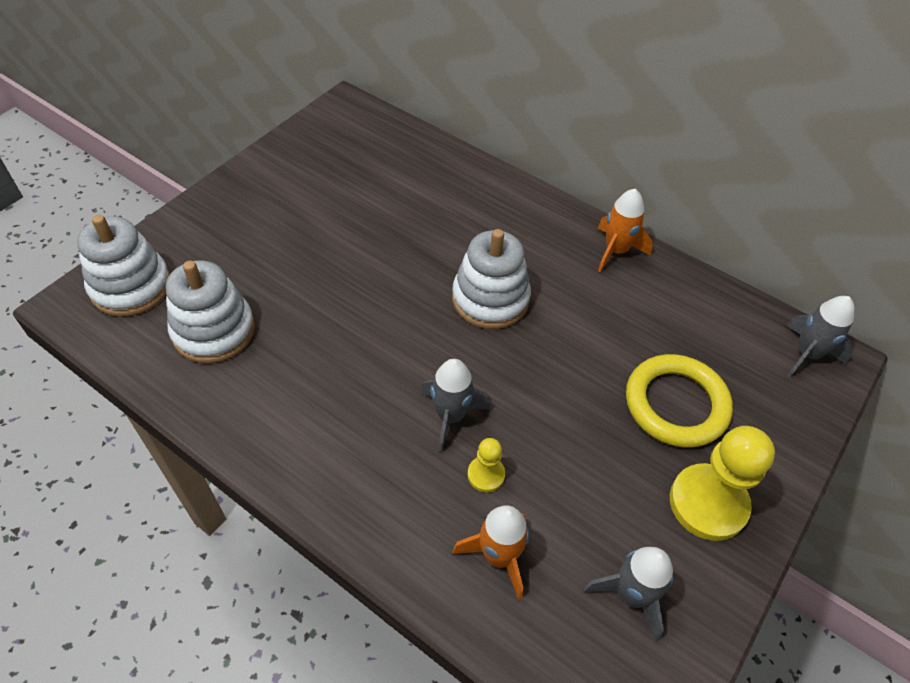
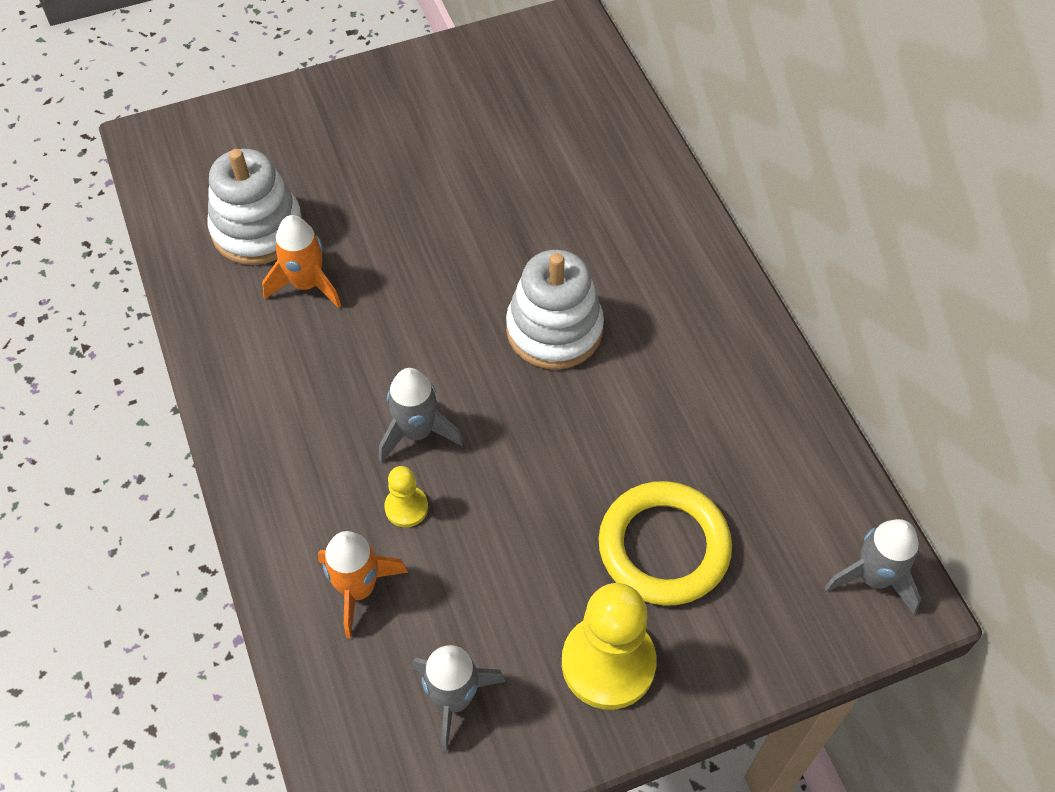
camera: 35 degrees right, 5 degrees up
white stacking toy [77,215,170,317] -> none
orange rocket [597,189,653,272] -> orange rocket moved to [262,215,341,308]

